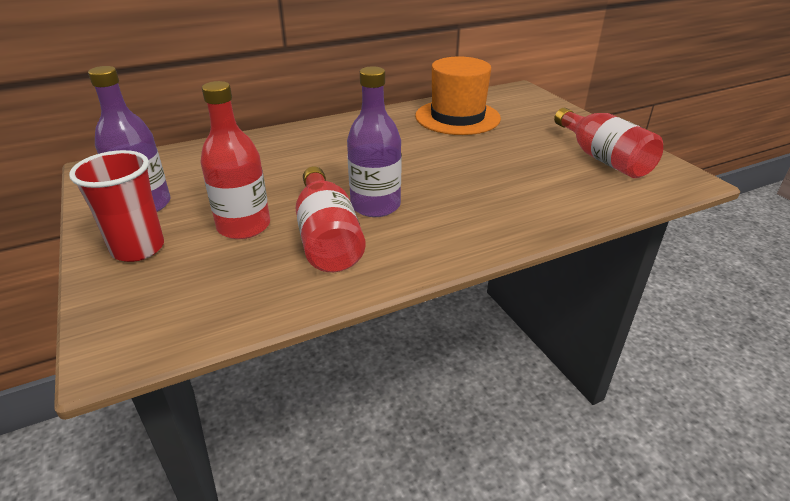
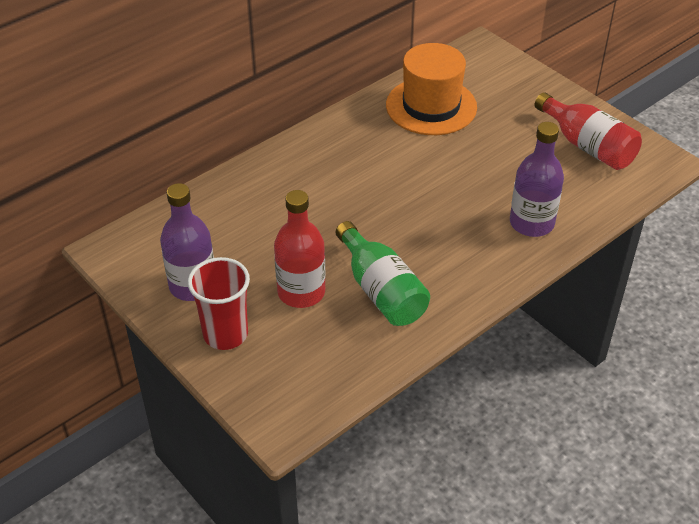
camera: 15 degrees left, 10 degrees up
red bottle [295,166,366,272] -> green bottle [336,221,430,326]
purple bottle [347,66,402,217] -> purple bottle moved to [510,122,564,237]

